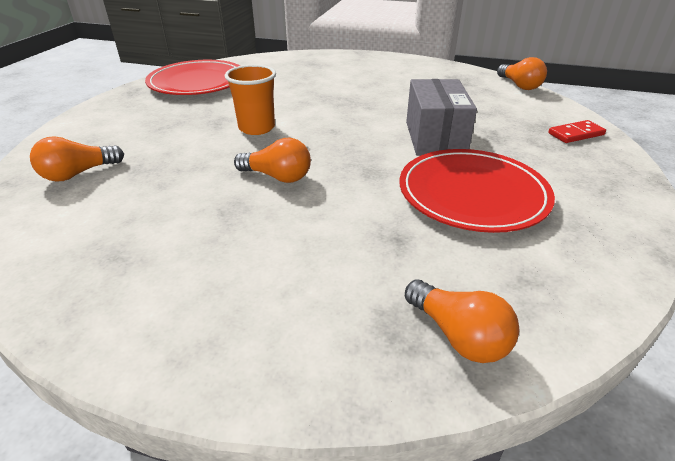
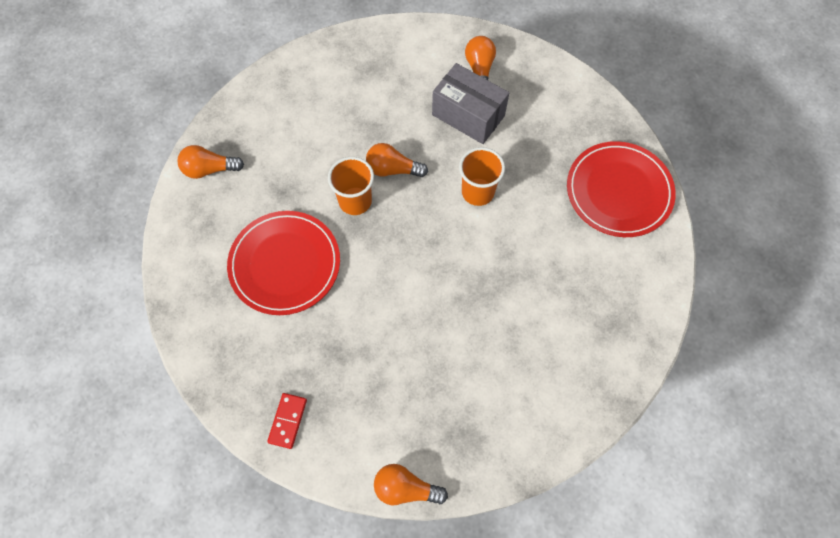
camera: 125 degrees right, 30 degrees up
orange light bulb [234,138,311,183] -> orange light bulb turned 45 degrees clockwise [366,143,428,177]
grey box [406,79,477,156] -> grey box moved to [432,63,509,144]
none -> orange cup [328,157,374,215]

